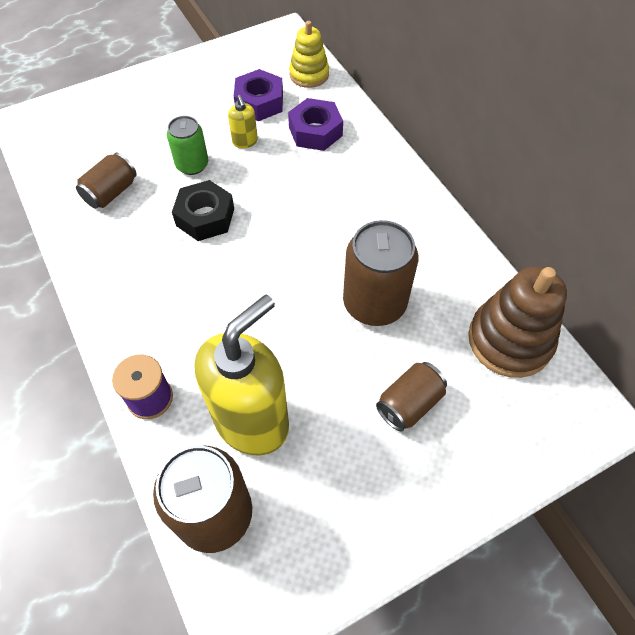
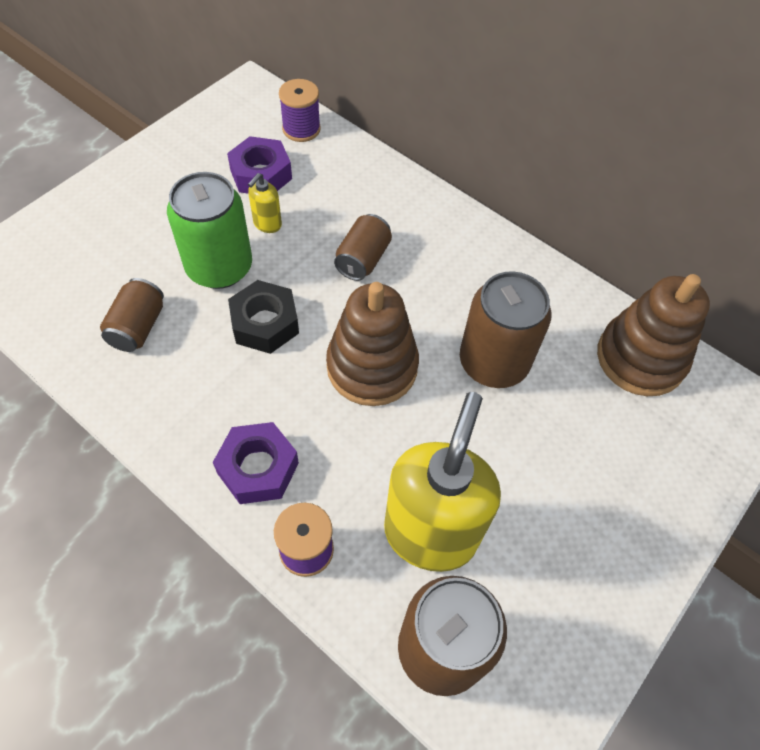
camera: 25 degrees left, 0 degrees up
green can [167,116,208,175] -> green can [167,172,252,289], size x1.66
yellow soap dispenser [228,95,258,148] -> yellow soap dispenser turned 75 degrees clockwise [248,173,282,233]
purple nut [288,98,343,151] -> purple nut moved to [213,422,299,504]
yellow stacking toy [289,21,329,88] -> purple spool [279,79,321,142]
brown can [376,362,447,431] -> brown can moved to [334,214,392,281]
none -> brown stacking toy [326,282,419,406]

